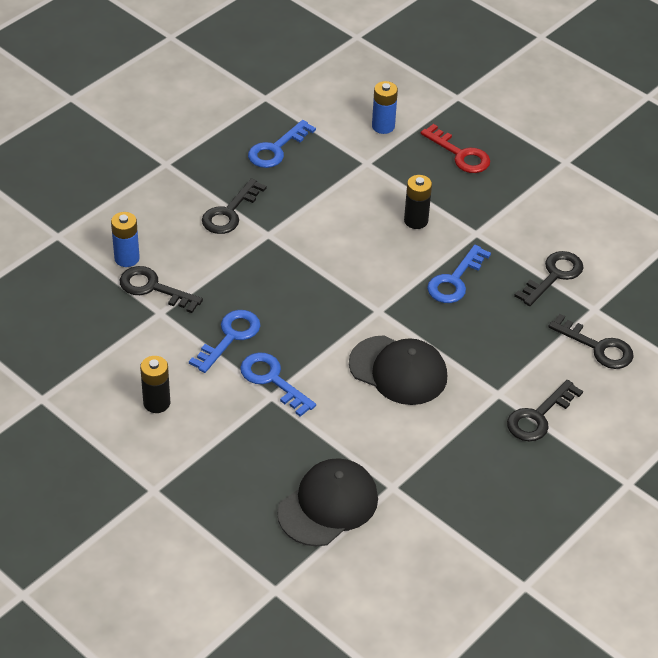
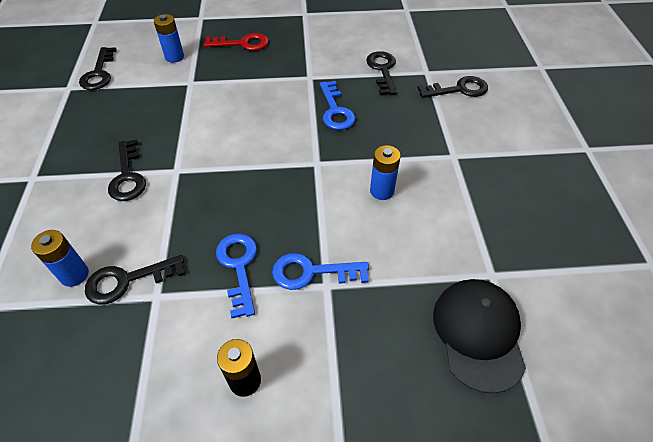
camera: 45 degrees left, 5 degrees up
blue key [248,120,316,168] -> none
black cap [349,335,447,405] -> blue battery [370,145,401,200]
black battery [404,175,432,229] -> none
black key [507,380,583,441] -> black key moved to [79,47,117,90]

